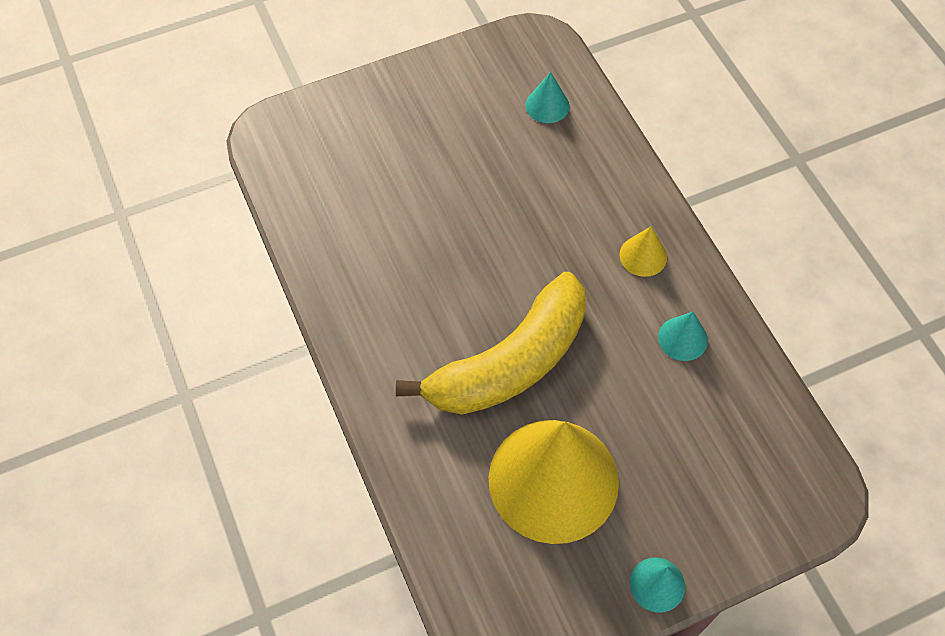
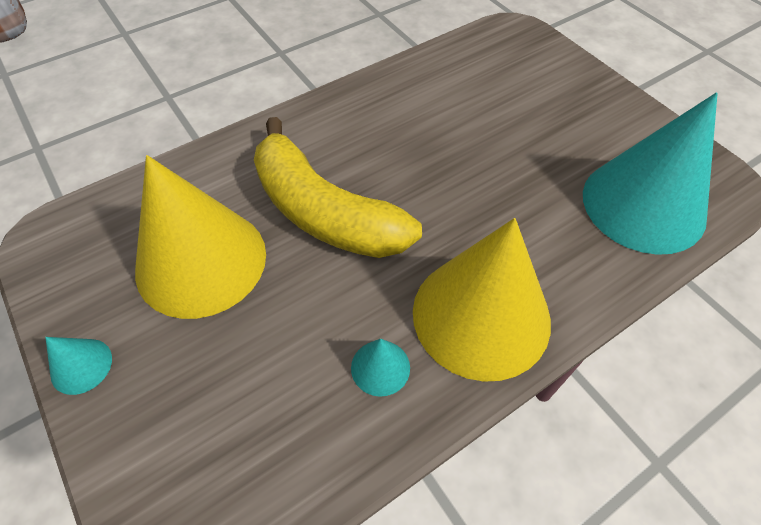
camera: 80 degrees right, 5 degrees down
turquoise cone [525,72,569,123] -> turquoise cone [583,93,718,255], size x2.46
yellow cone [619,226,667,277] -> yellow cone [413,218,551,382], size x2.46

